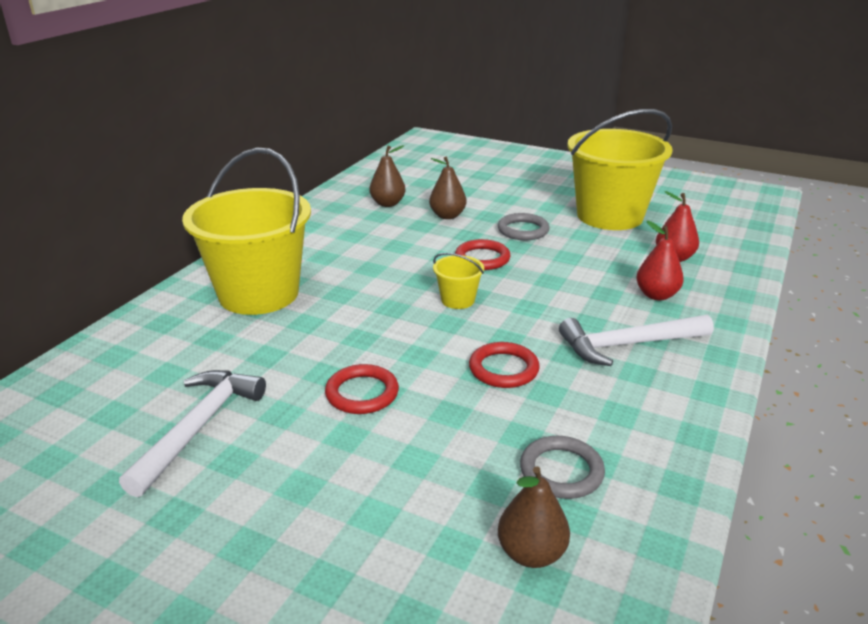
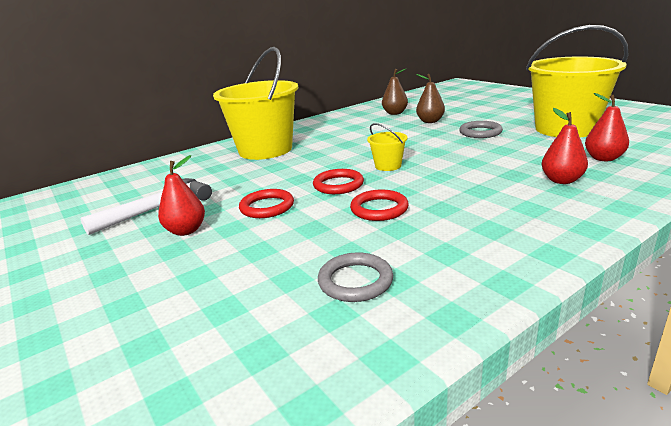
camera: 30 degrees right, 5 degrees down
red ring [455,239,511,270] -> red ring moved to [313,169,364,194]
brown pear [498,466,570,568] -> none
white hammer [559,315,714,366] -> none
none -> red pear [158,155,205,236]

